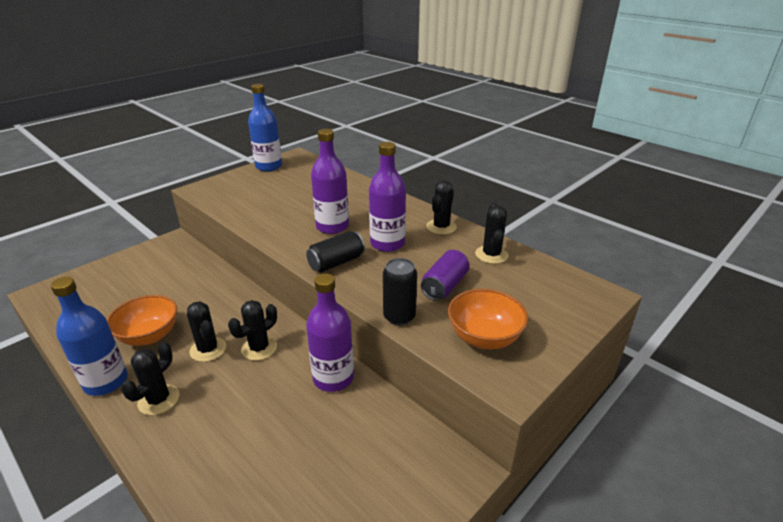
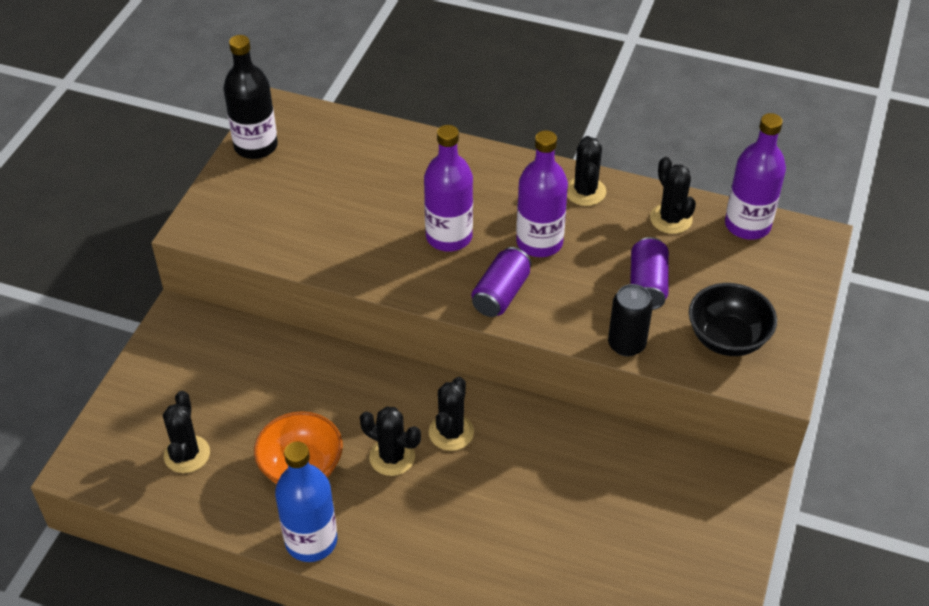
camera: 25 degrees left, 15 degrees up
black cactus [121,342,179,415] -> black cactus moved to [163,391,210,473]
blue bottle [248,84,282,171] -> black bottle [223,35,278,159]
black can [306,231,365,273] -> purple can [472,247,531,317]
purple bottle [306,273,354,392] -> purple bottle moved to [725,113,786,240]
orange bowl [448,289,528,349] -> black bowl [689,283,777,356]

